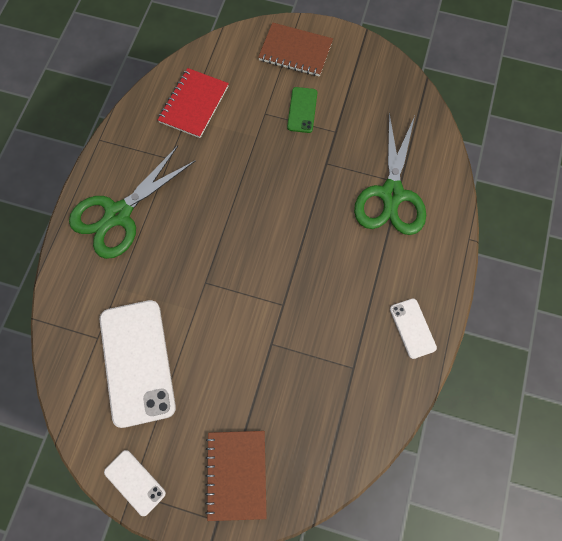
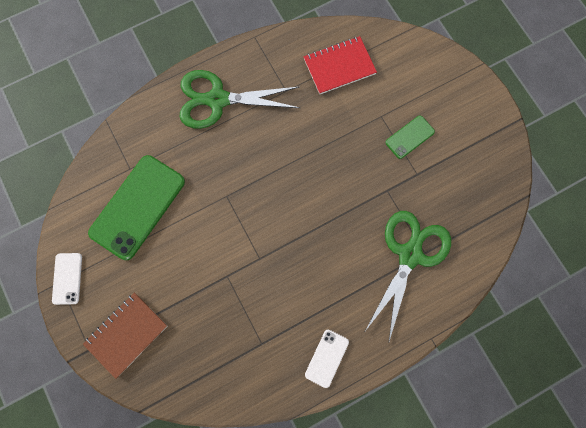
camera: 45 degrees right, 5 degrees up
white phone [100,300,176,428] -> green phone [88,155,185,260]
brown notebook [258,22,333,77] -> none
green scissors [354,113,426,235] -> green scissors turned 150 degrees clockwise [365,211,451,344]

